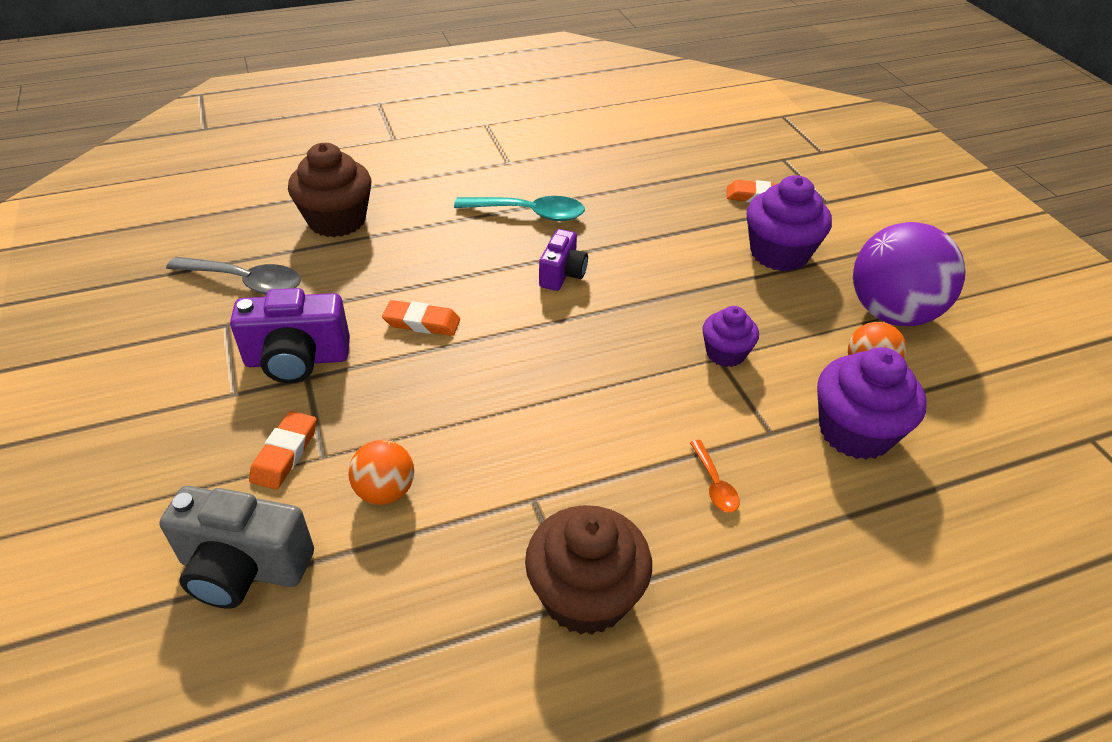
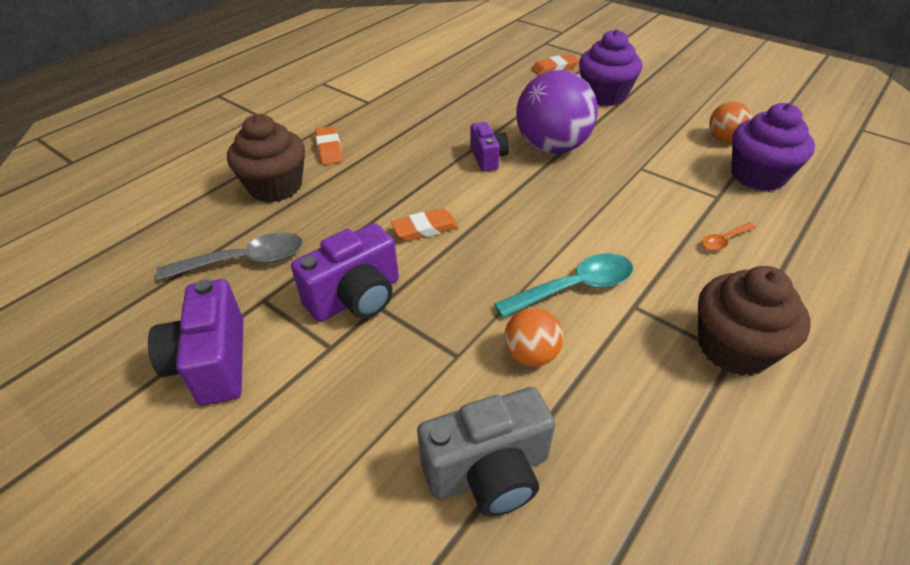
camera: 30 degrees left, 0 degrees up
orange eraser [249,411,317,490] -> orange eraser moved to [315,126,343,165]
turquoise spoon [454,196,585,221] -> turquoise spoon moved to [494,253,633,318]
orange spoon [690,440,740,513] -> orange spoon turned 105 degrees clockwise [701,222,756,251]
purple cupcake [702,306,759,367] -> none
purple ball [853,222,965,326] -> purple ball moved to [516,70,598,154]
none -> purple camera [148,279,243,405]

